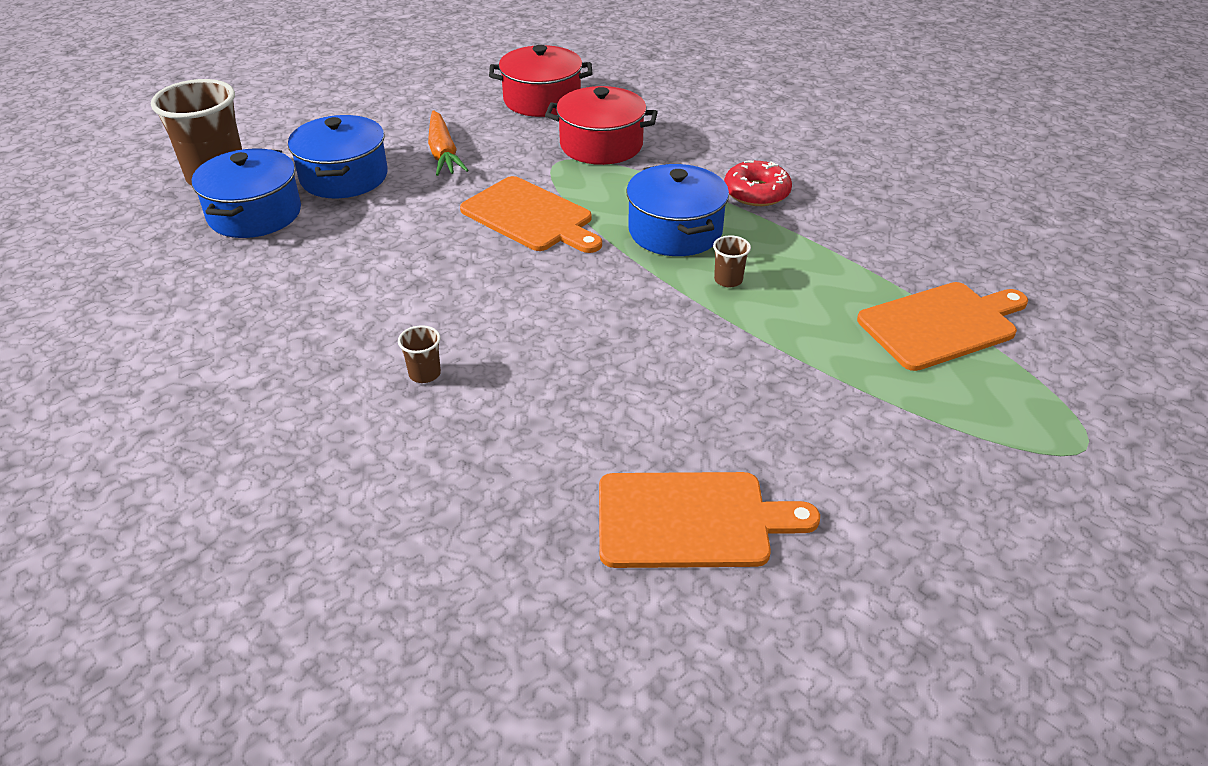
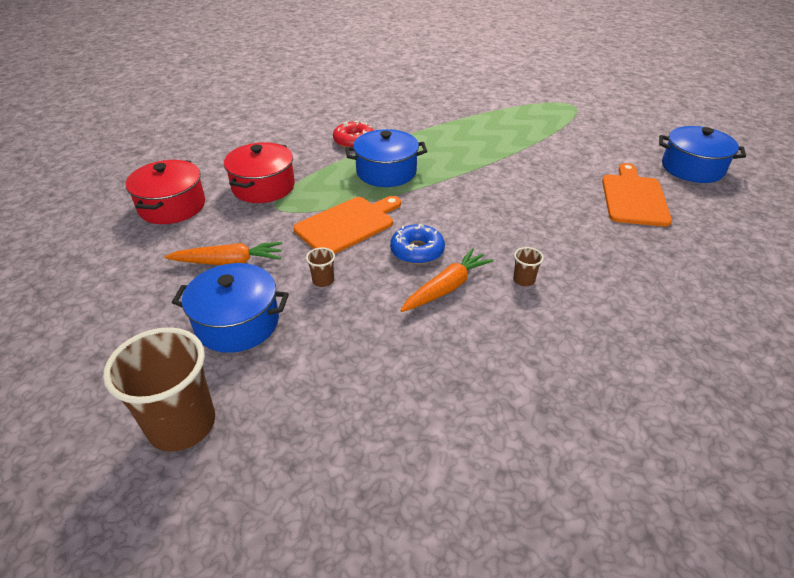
camera: 80 degrees left, 0 degrees up
blue pot [192,148,301,238] -> blue pot moved to [659,126,746,183]
brown cup [713,235,751,287] -> brown cup moved to [306,248,335,287]
orange cutting board [857,282,1028,371] -> none
none -> blue donut [390,224,445,264]
none -> orange carrot [400,248,494,312]

